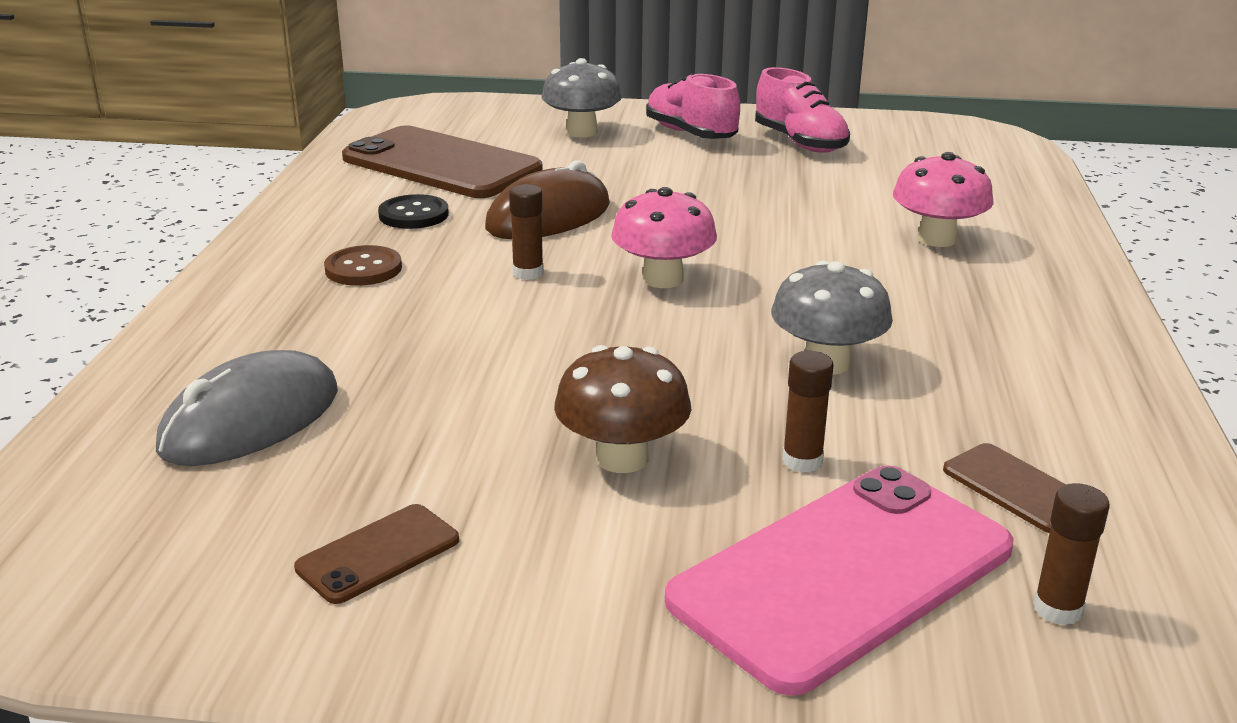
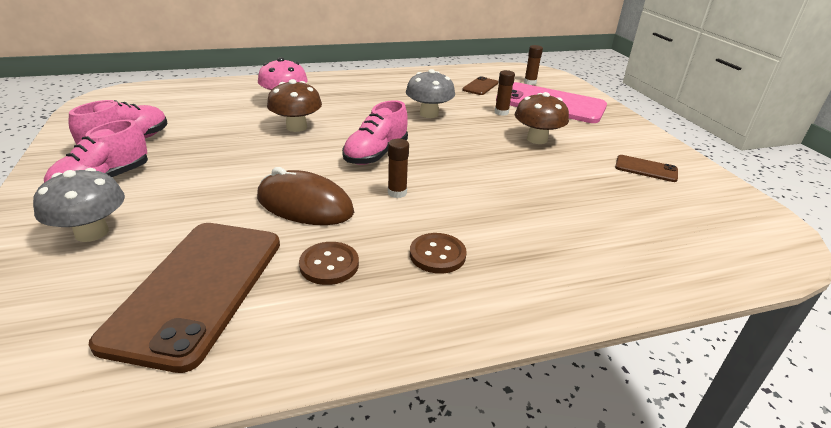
camera: 115 degrees left, 5 degrees up
grey mouse [156,350,338,466] -> none
black button [378,194,449,229] -> brown button [299,242,359,285]
pink mushroom [611,187,717,288] -> pink shoe [342,100,408,165]
none -> brown mushroom [267,79,322,132]

